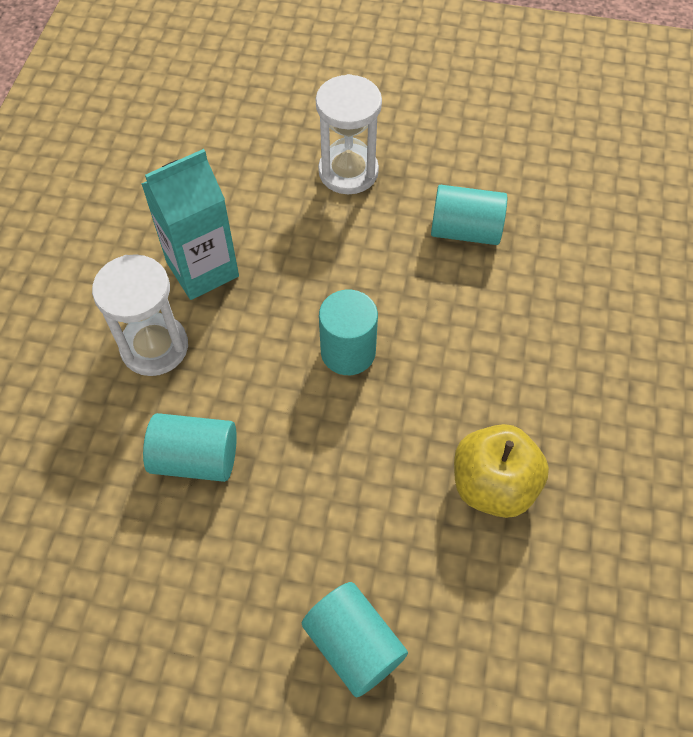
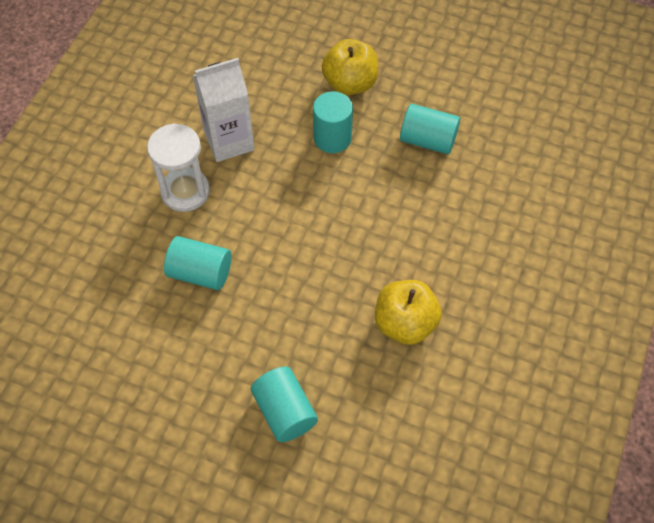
camera: 10 degrees right, 0 degrees up
turquoise carton [141,149,239,300] -> white carton [193,58,255,162]
white hourglass [316,74,382,194] -> yellow apple [322,39,378,95]
turquoise cylinder [319,290,378,375] -> turquoise cylinder moved to [313,91,353,153]

